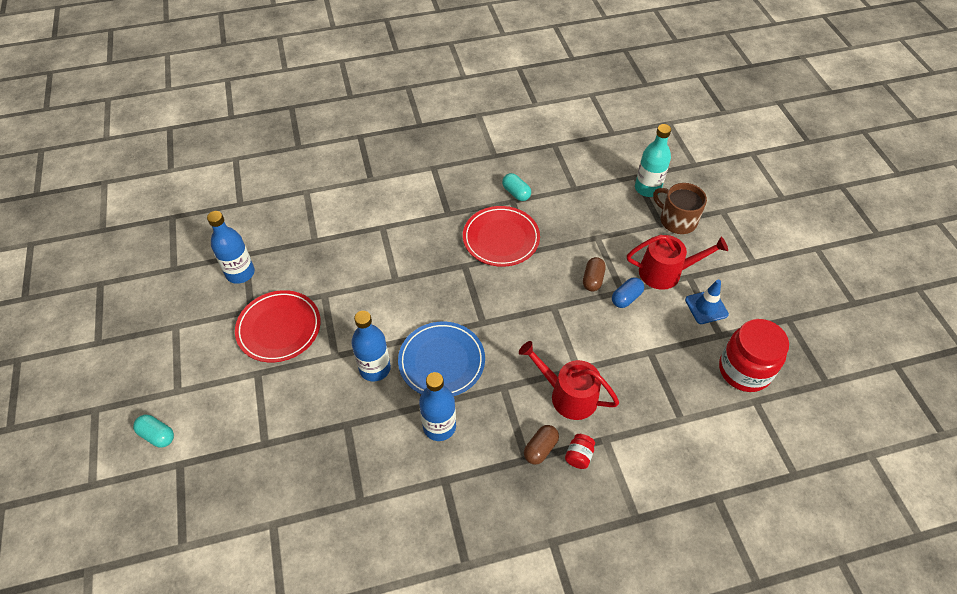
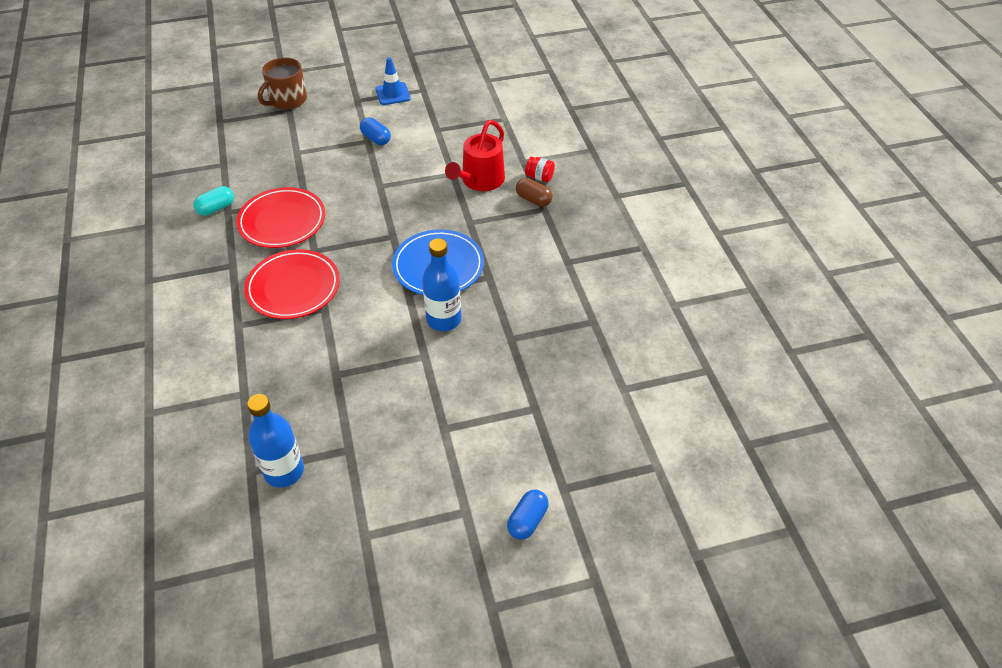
camera: 90 degrees left, 5 degrees down
turquoise capsule [133,415,174,447] -> blue capsule [507,490,549,540]
red plate [235,290,321,362] -> red plate moved to [244,249,340,319]
blue bottle [419,372,456,441] -> none
brown capsule [583,257,606,291] -> none
red watering can [627,235,728,290] -> none
turquoise bottle [635,124,671,197] -> none
red jar [719,319,789,392] -> none

